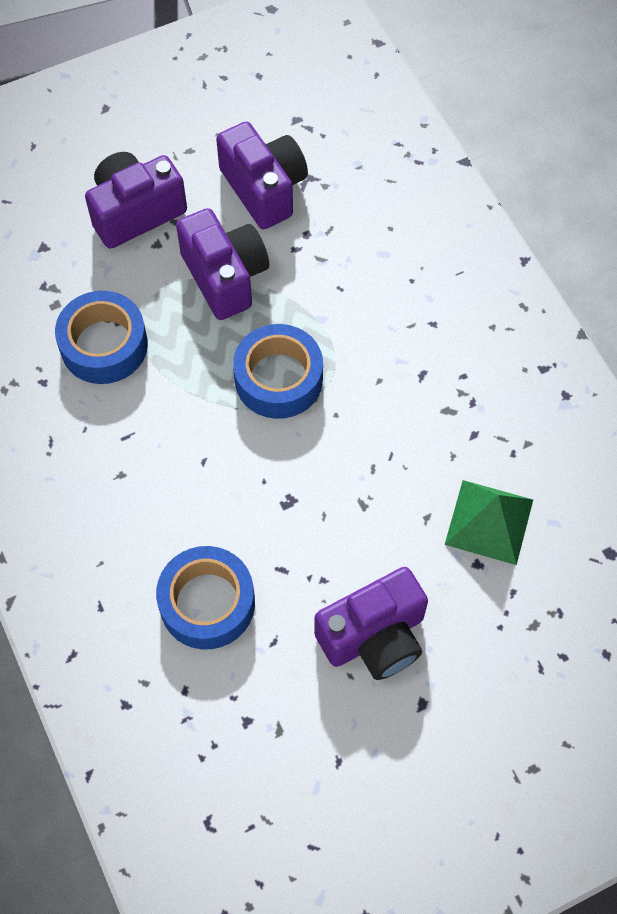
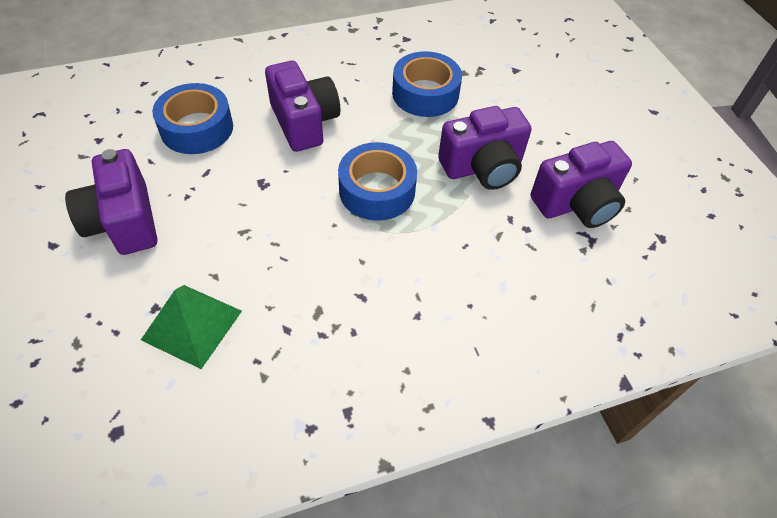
camera: 95 degrees right, 10 degrees down
purple camera [85,152,187,249] -> purple camera moved to [265,61,340,152]

